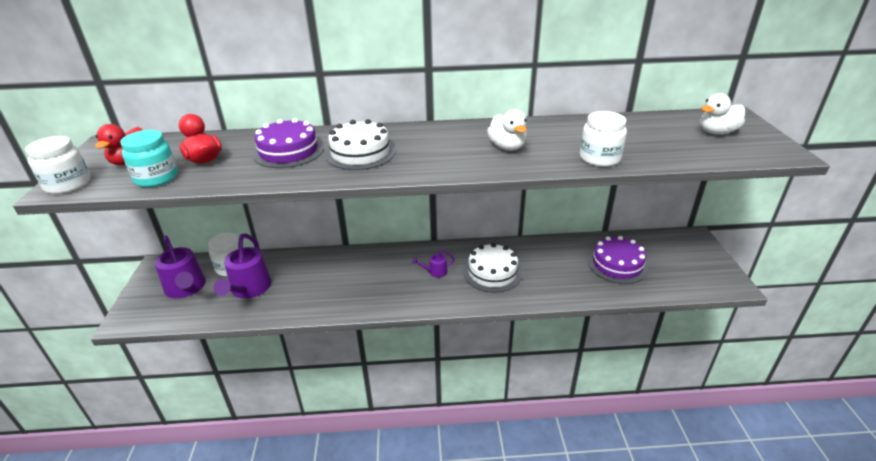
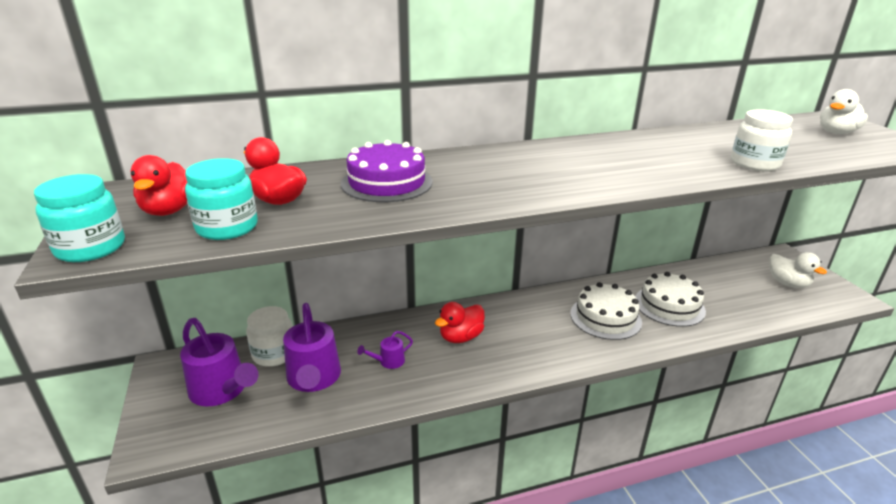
camera: 15 degrees left, 5 degrees down
white jar [25,136,90,194] -> turquoise jar [34,174,125,262]
white cake [325,119,395,170] -> white cake moved to [635,272,706,327]
purple watering can [412,250,455,278] -> purple watering can moved to [357,331,413,369]
white duck [487,109,527,151] -> white duck moved to [769,252,827,288]
purple cake [588,236,648,284] -> none
none -> red duck [435,302,485,343]

